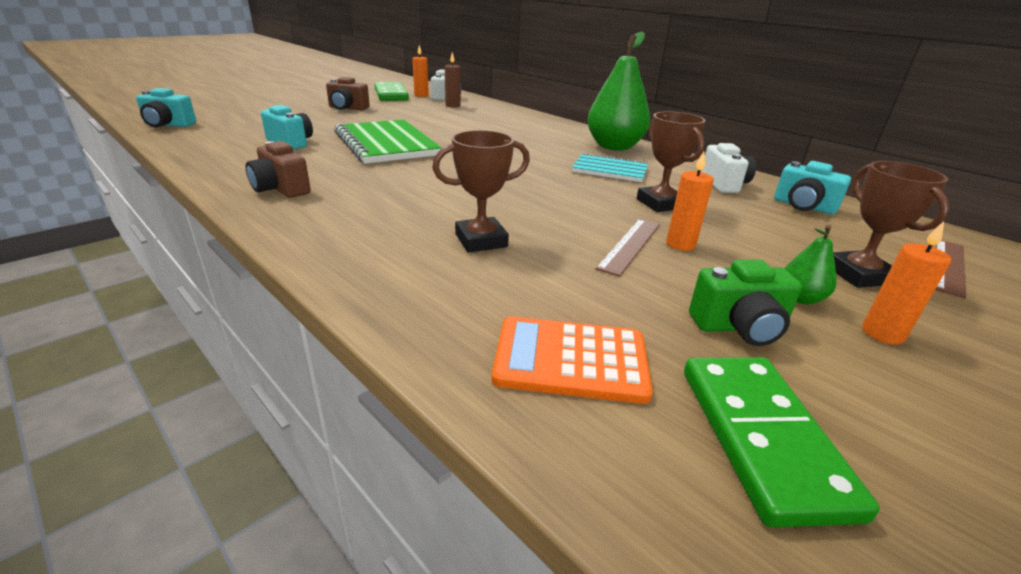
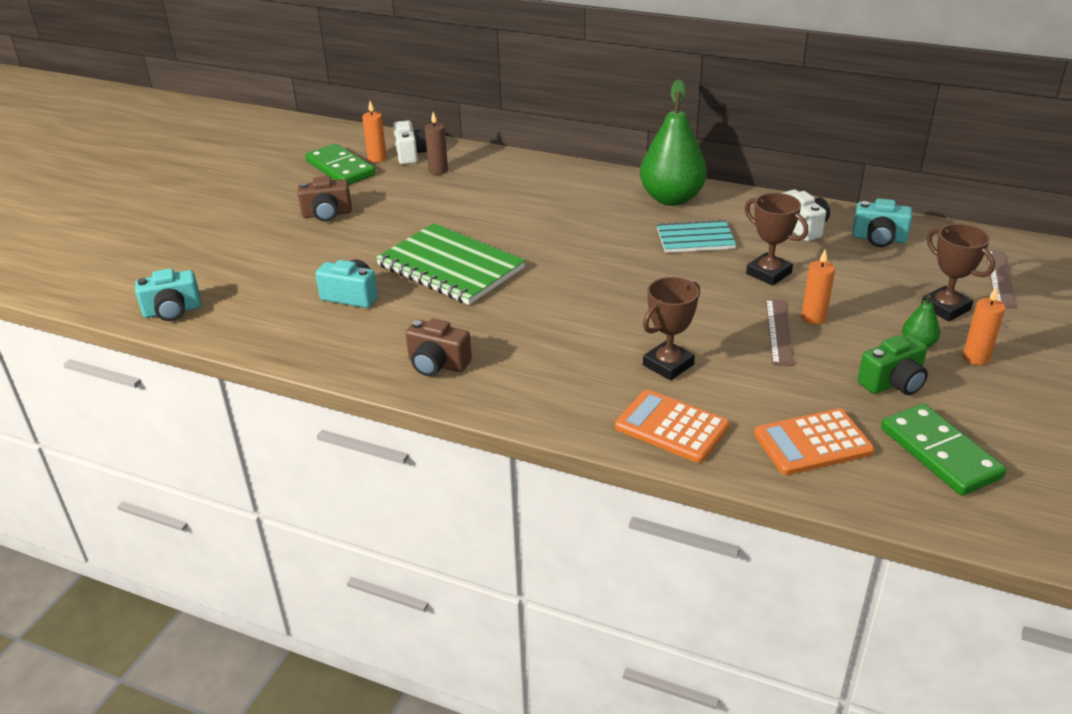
camera: 20 degrees left, 5 degrees up
none -> orange calculator [615,390,730,463]

